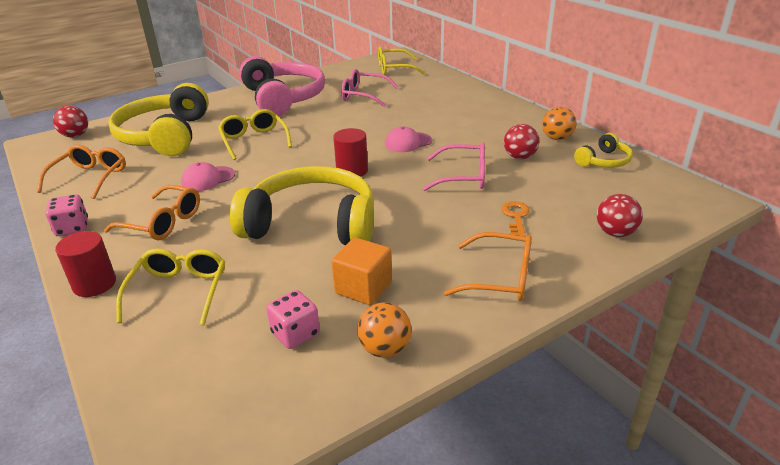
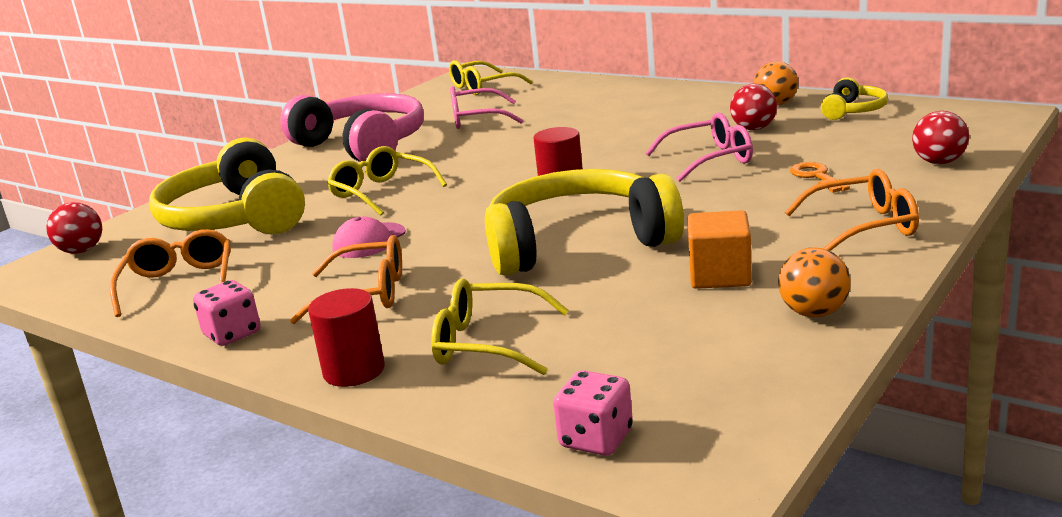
camera: 20 degrees left, 10 degrees down
yellow glasses [116,248,225,326] -> yellow glasses turned 60 degrees counterclockwise [431,278,569,375]
pink dice [266,290,320,349] -> pink dice moved to [553,370,633,456]
pink cap [385,126,432,152] -> none

